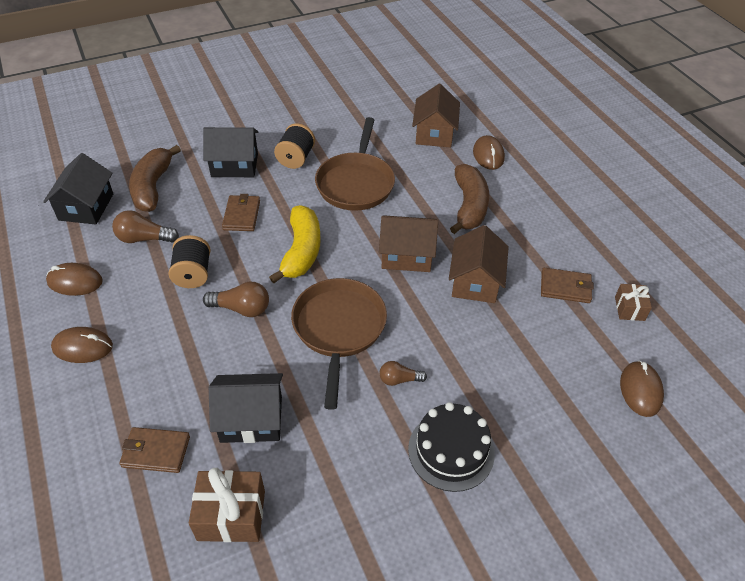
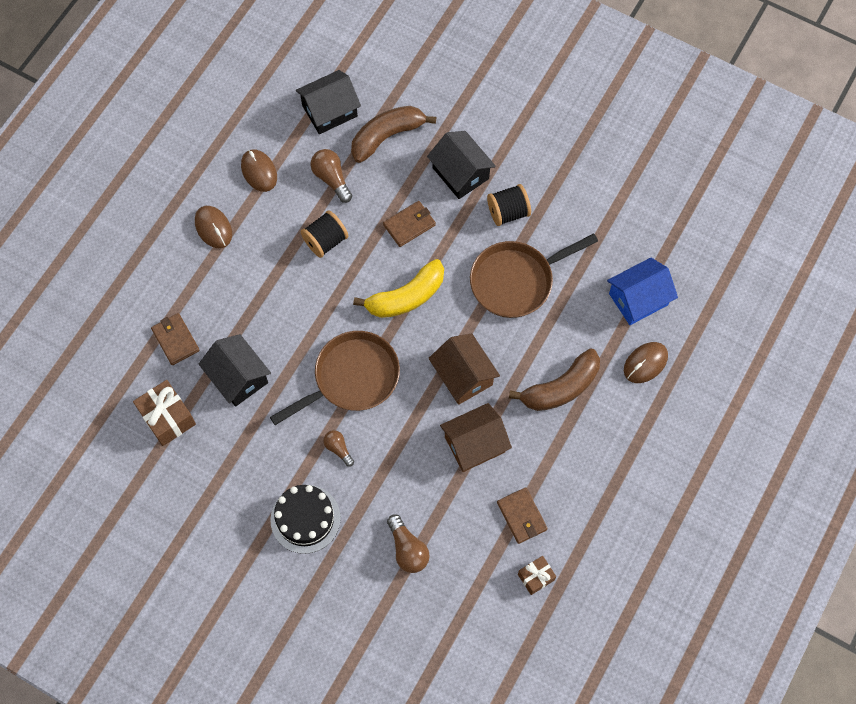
camera: 55 degrees right, 20 degrees up
brown light bulb [203,282,269,317] -> brown light bulb moved to [387,514,430,573]
brown house [412,84,460,148] -> blue house [607,257,678,325]
brown mouse [620,361,664,417] -> none

